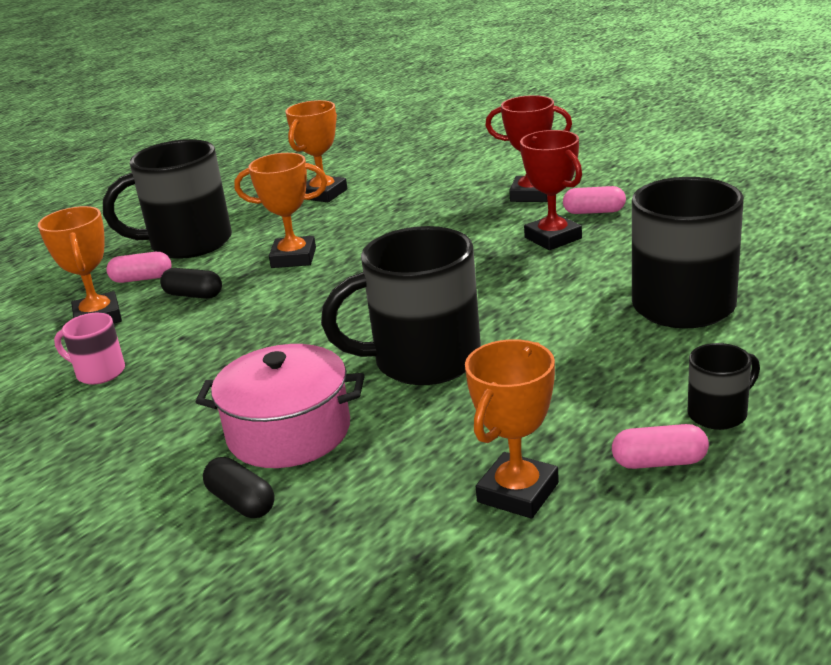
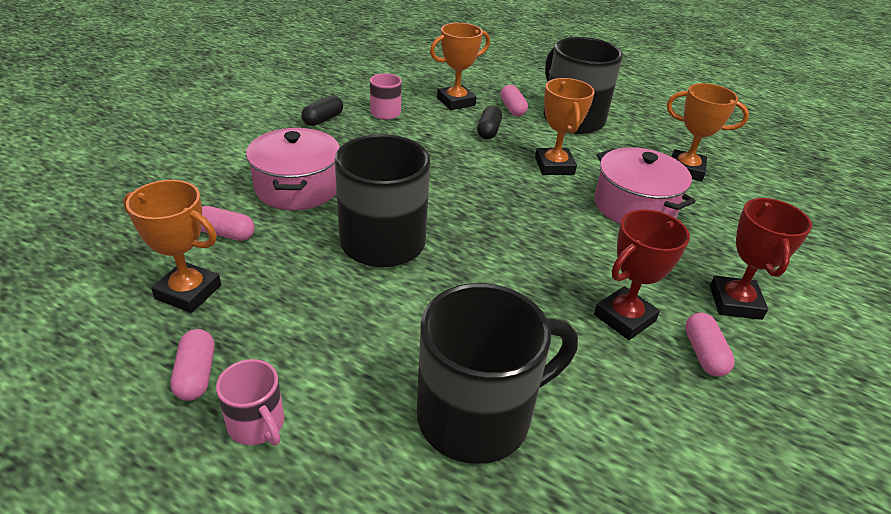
camera: 75 degrees right, 10 degrees up
black capsule [203,457,275,518] -> black capsule moved to [301,95,343,126]
black mug [688,343,760,430] -> pink mug [216,359,284,445]
none -> pink capsule [201,206,255,241]
none -> pink pot [594,147,696,224]

